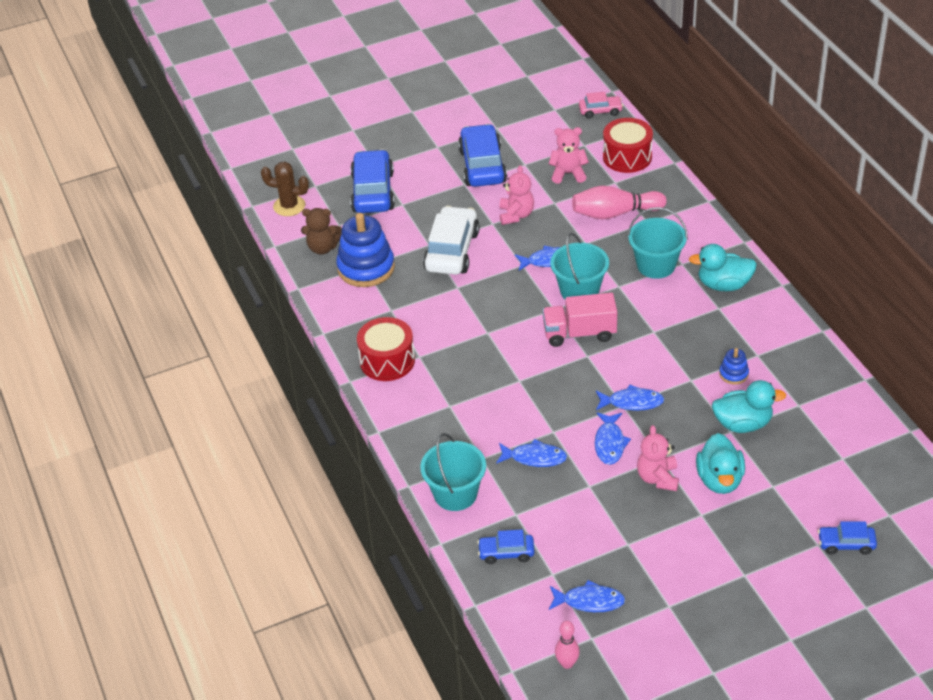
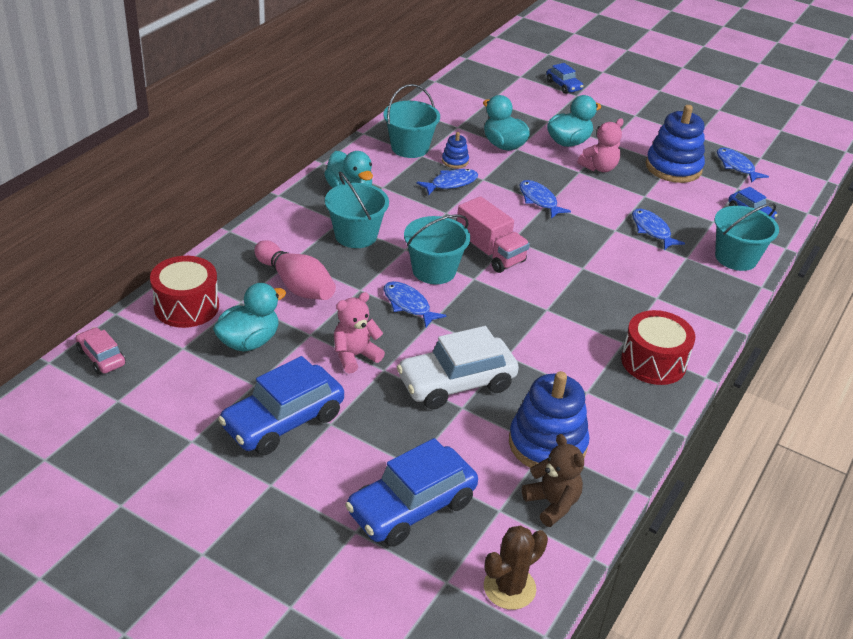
camera: 130 degrees left, 5 degrees down
brown cactus [261,161,309,216] -> brown cactus turned 75 degrees clockwise [484,525,548,610]
pink teddy bear [549,127,589,184] -> turquoise duck [213,283,286,352]
pink bowling pin [555,621,580,669] -> none
blue fish [595,412,631,465] -> blue fish moved to [416,169,478,195]
none -> turquoise bucket [383,84,440,158]
none -> blue stacking toy [646,105,705,183]

